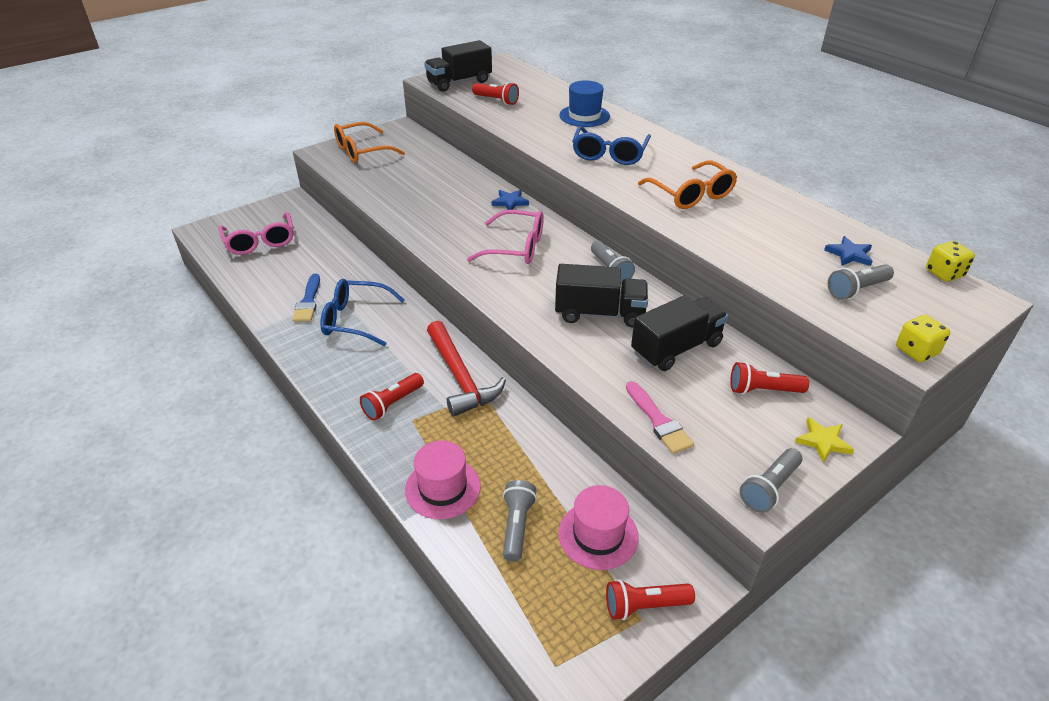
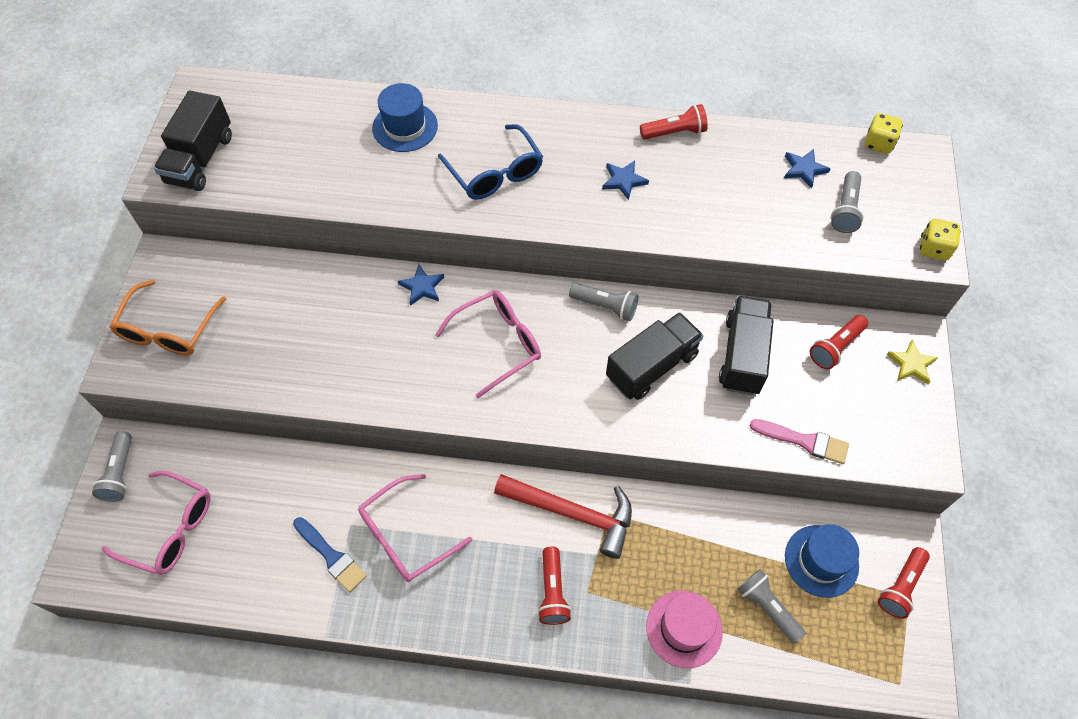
camera: 45 degrees left, 20 degrees up
blue glasses [320,279,405,346] -> pink glasses [358,474,472,582]
red flashlight [472,82,519,105] -> red flashlight moved to [640,104,708,140]
pink hat [559,485,639,570] -> blue hat [785,524,859,598]
orange glasses [638,161,737,209] -> blue star [602,160,649,200]
grey flashlight [739,448,802,513] -> grey flashlight moved to [92,431,132,502]

